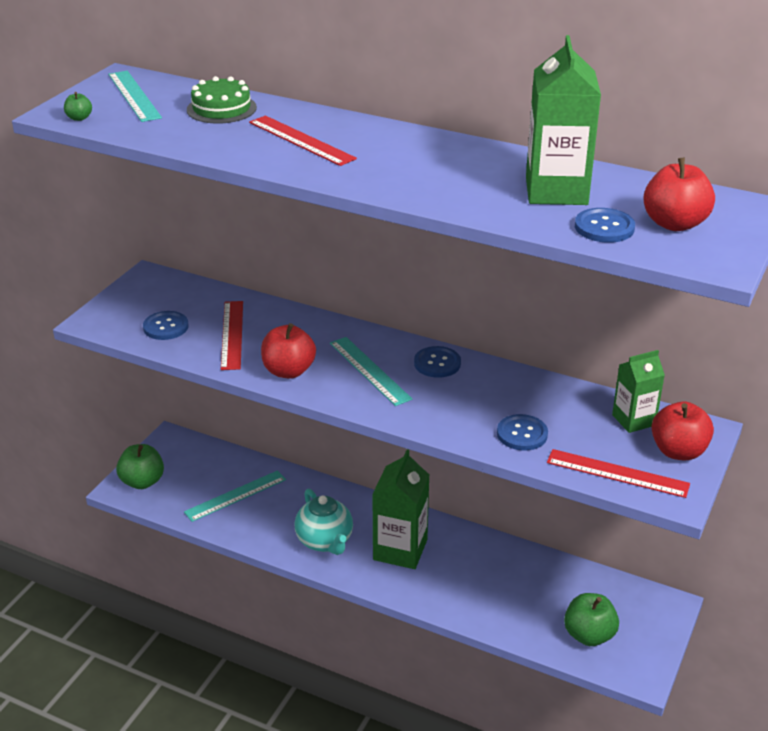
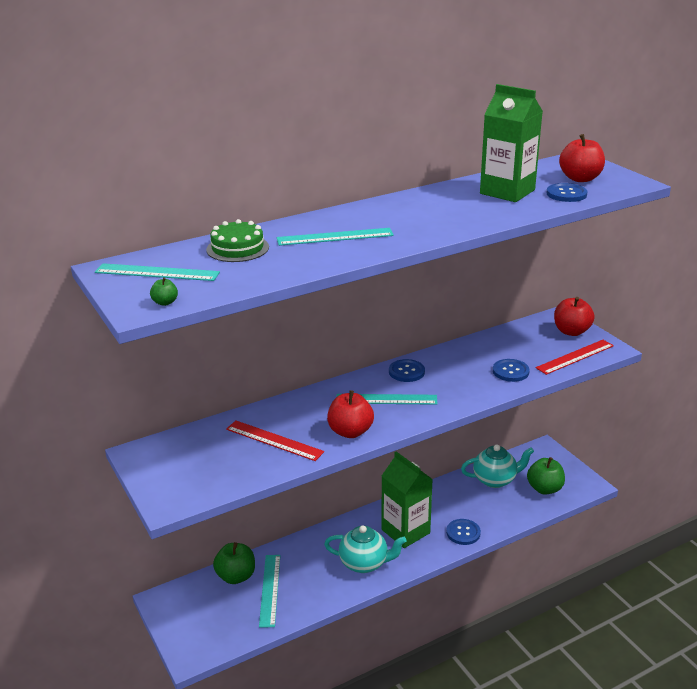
camera: 55 degrees left, 5 degrees down
green apple [116,444,164,489] -> green apple moved to [213,542,255,584]
blue button [143,311,189,340] -> blue button moved to [446,519,481,545]
red ruler [249,116,357,166] -> turquoise ruler [277,228,394,246]
green carton [612,350,665,433] -> none
none -> turquoise teapot [461,444,534,488]

